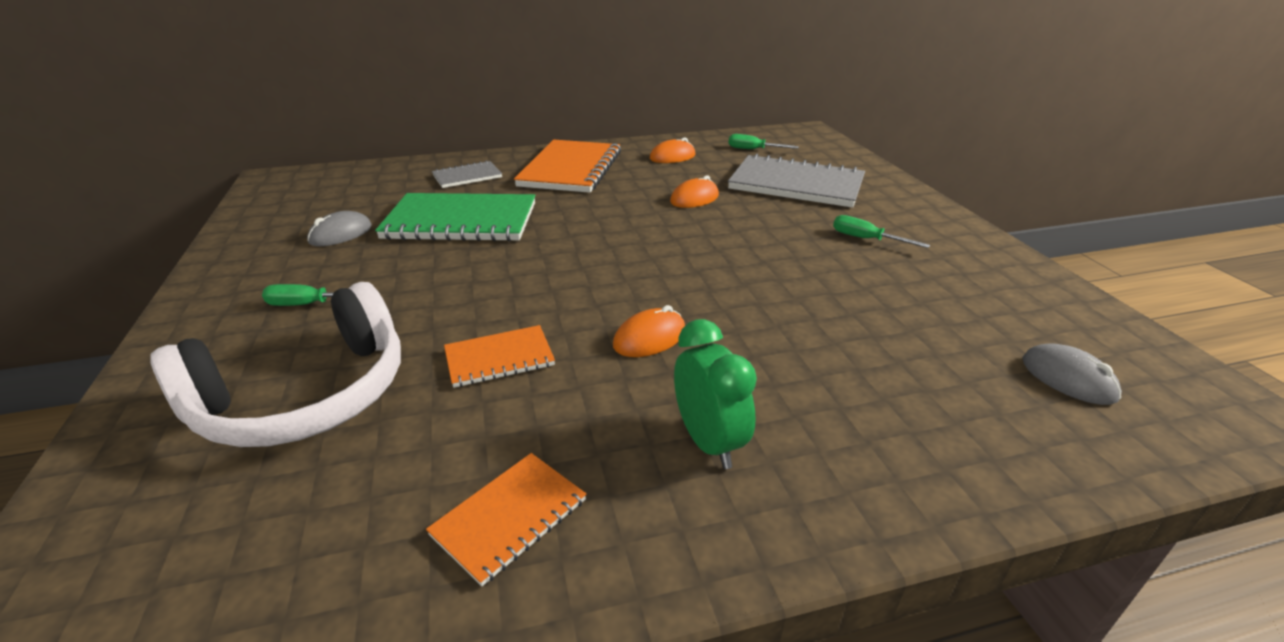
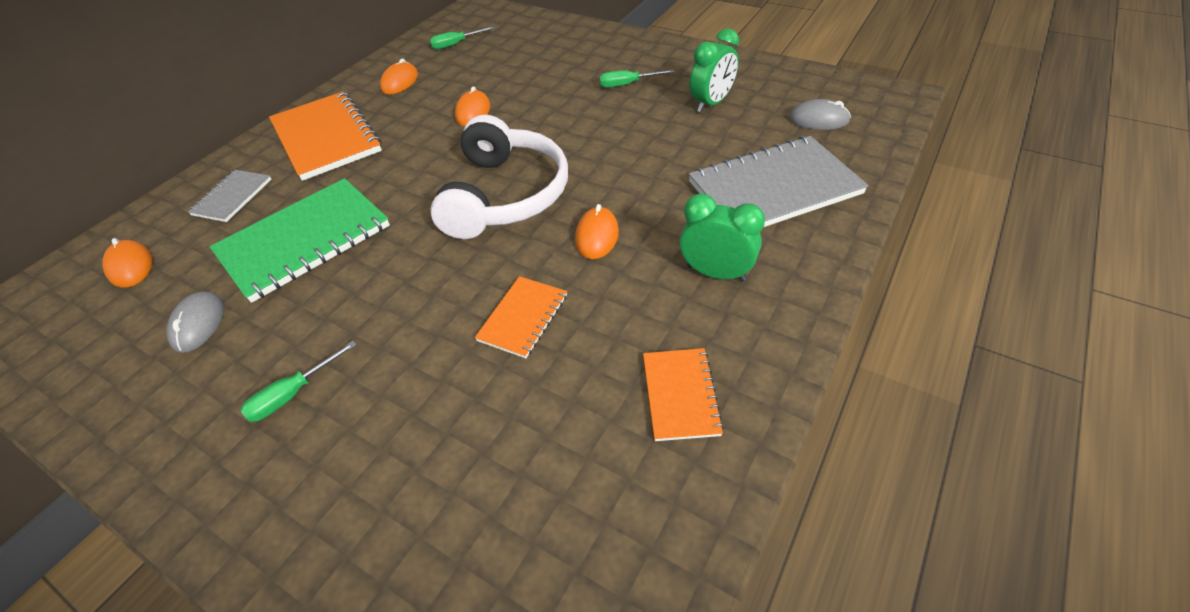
camera: 40 degrees left, 15 degrees up
white headphones [150,282,401,447] -> white headphones moved to [430,115,568,239]
grey notebook [728,153,865,208] -> grey notebook moved to [689,136,869,227]
none -> orange mouse [102,238,153,288]
none -> green clock [690,28,739,112]

